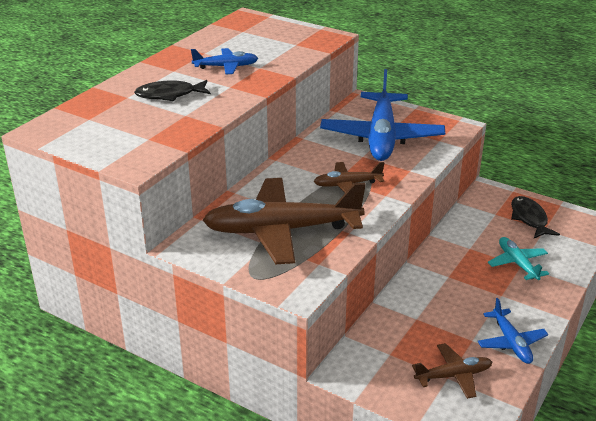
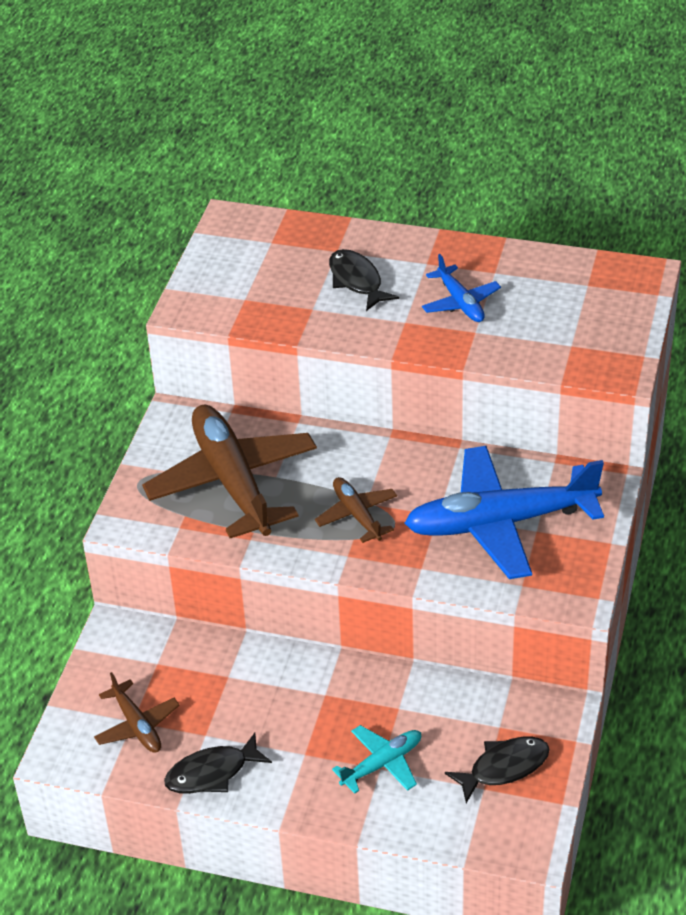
camera: 75 degrees right, 10 degrees up
blue plane [478,298,548,364] -> black fish [164,733,272,794]

